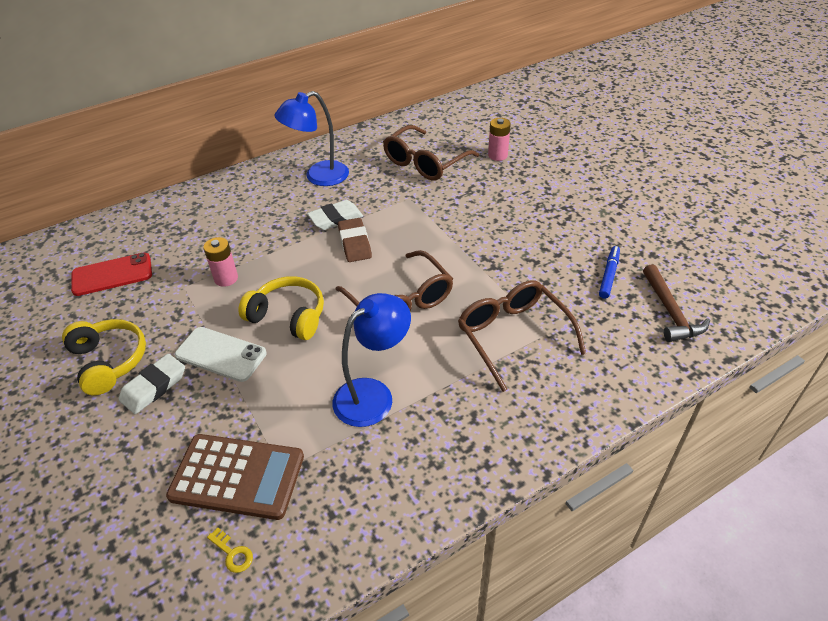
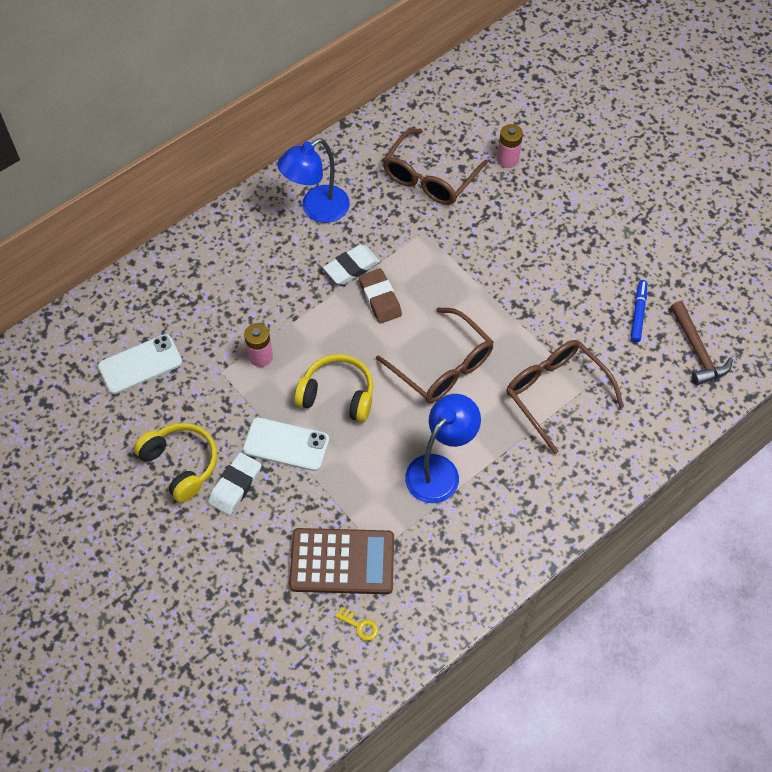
camera: 10 degrees left, 15 degrees up
red phone [71,253,152,296] -> white phone [98,334,182,394]

